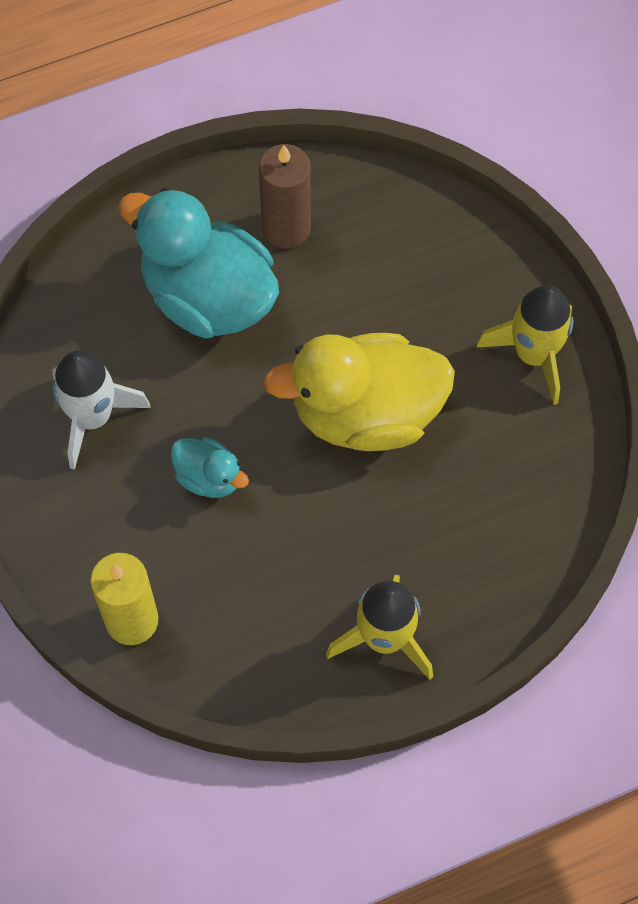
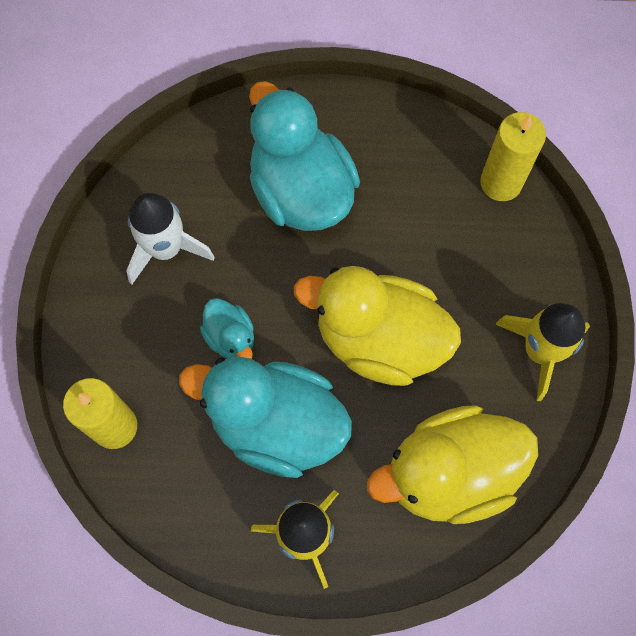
camera: 25 degrees right, 5 degrees up
brown candle [259,144,311,249] -> none
none -> turquoise duck [179,357,352,478]
none -> yellow duck [367,405,538,524]
none -> yellow candle [480,112,546,201]

